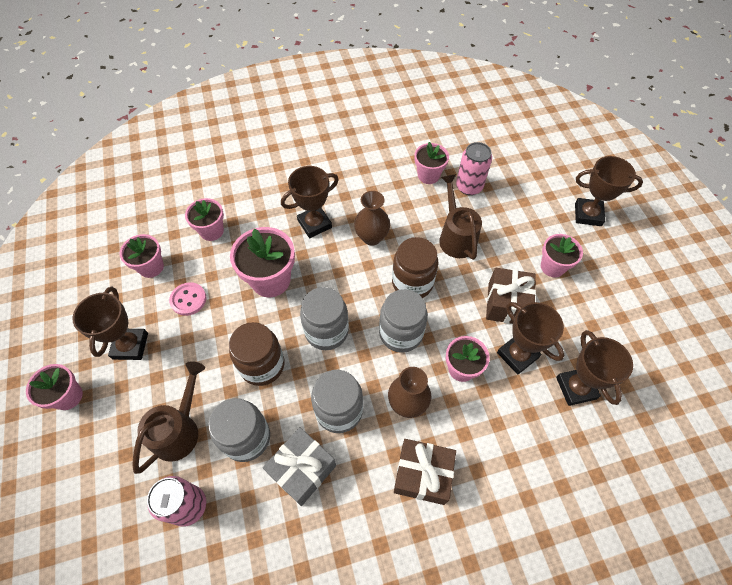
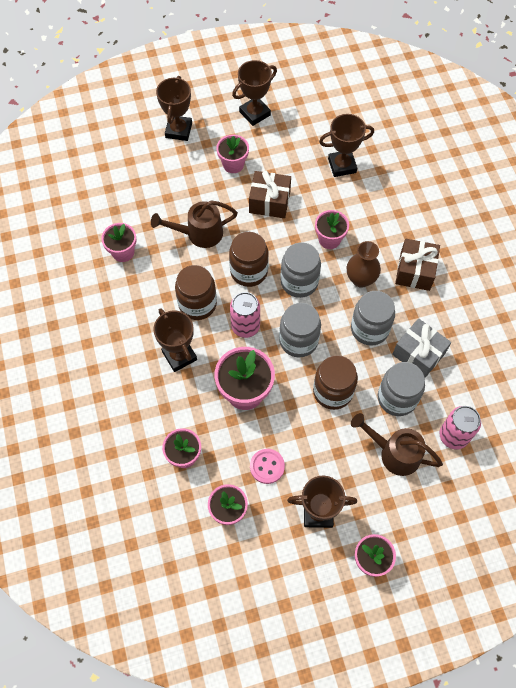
camera: 90 degrees left, 5 degrees up
brown vase [354,191,390,246] -> brown jar [175,265,217,320]
pink can [456,142,492,195] -> pink can moved to [230,292,260,338]
brown trophy [497,302,564,375] -> brown trophy moved to [232,60,277,126]

